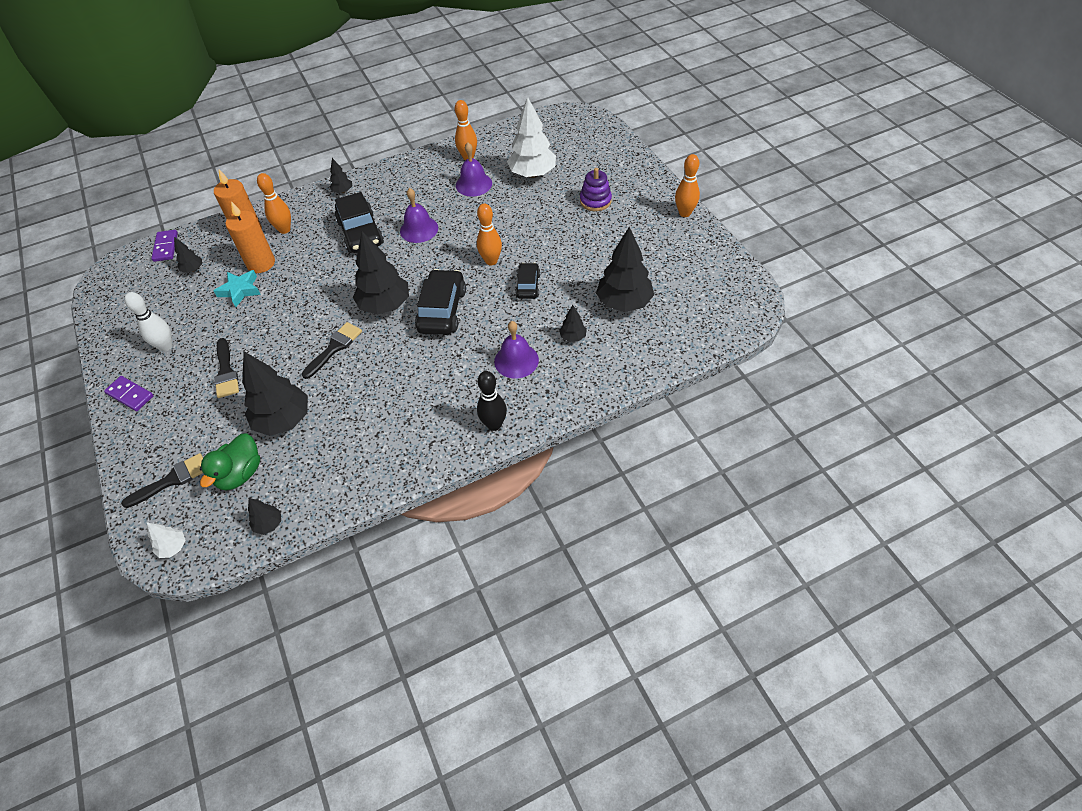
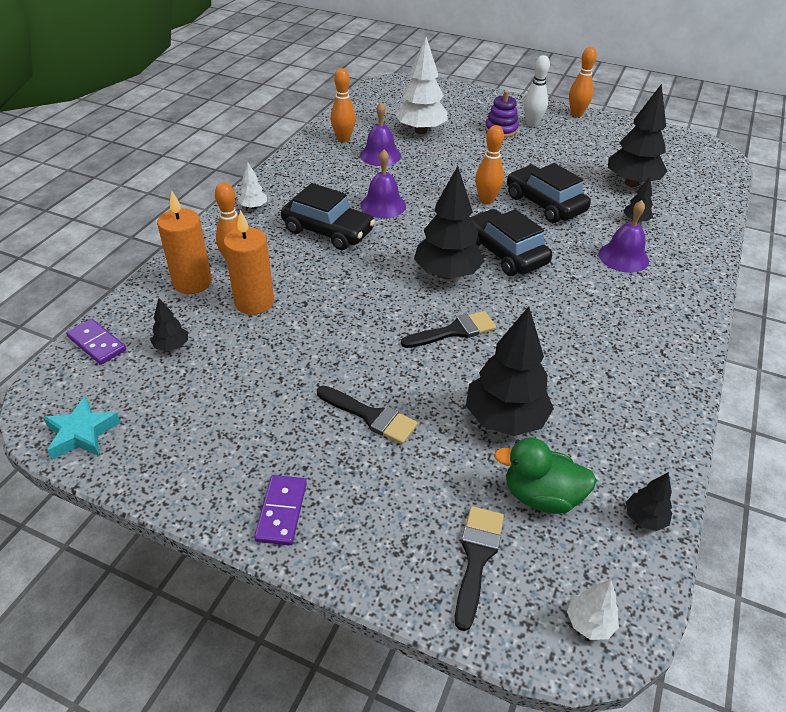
camera: 45 degrees left, 10 degrees down
purple domino [104,376,154,411] -> purple domino turned 75 degrees counterclockwise [254,475,307,546]
white bowling pin [125,292,173,352] -> white bowling pin moved to [524,55,550,127]
green duck [200,433,260,490] -> green duck turned 120 degrees clockwise [494,437,597,514]
turquoise star [214,270,261,307] -> turquoise star moved to [43,396,121,460]
black brush [302,322,362,379] -> black brush turned 75 degrees clockwise [401,311,496,348]
black tree [330,158,352,193] -> white tree [238,162,267,209]
black bowling pin [477,371,507,431] -> none
black car [515,263,540,299] -> black car [507,163,591,223], size x1.73

